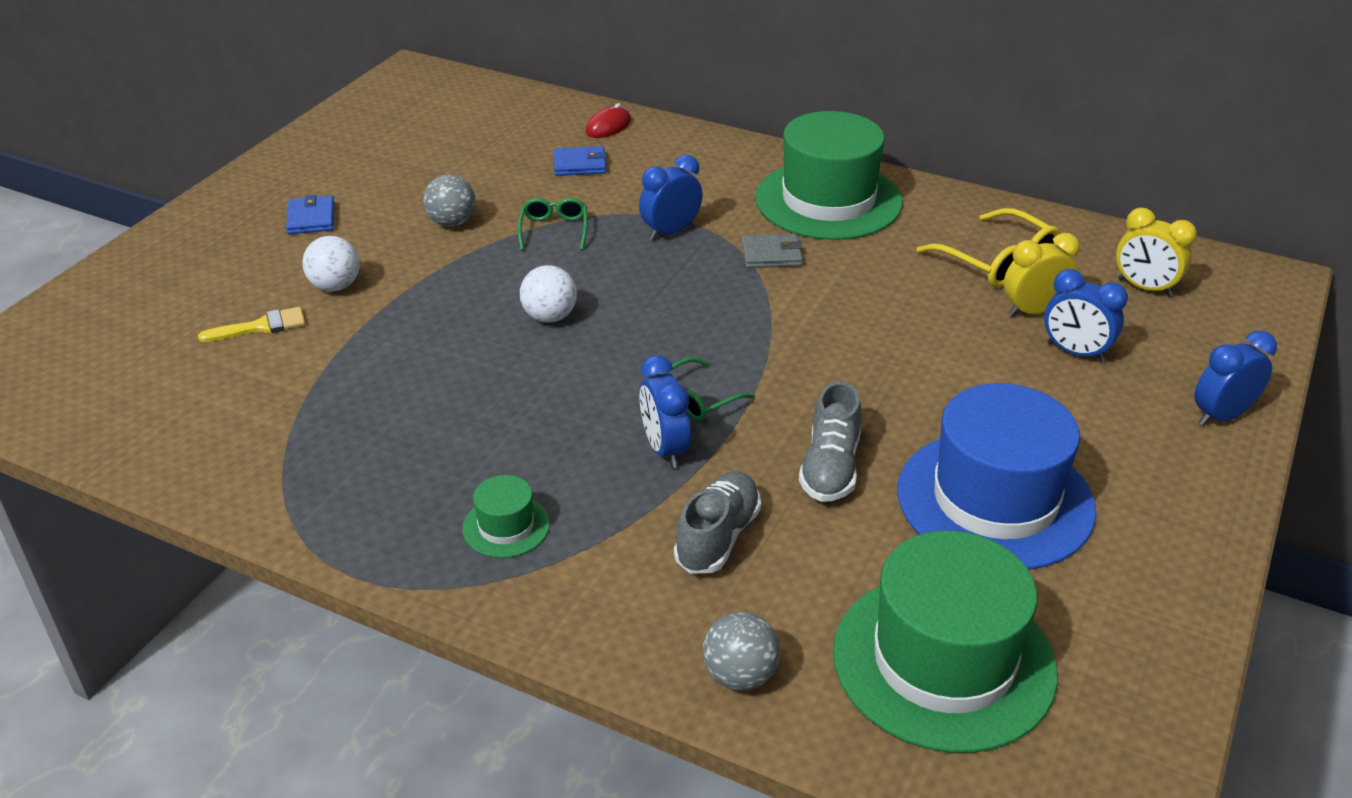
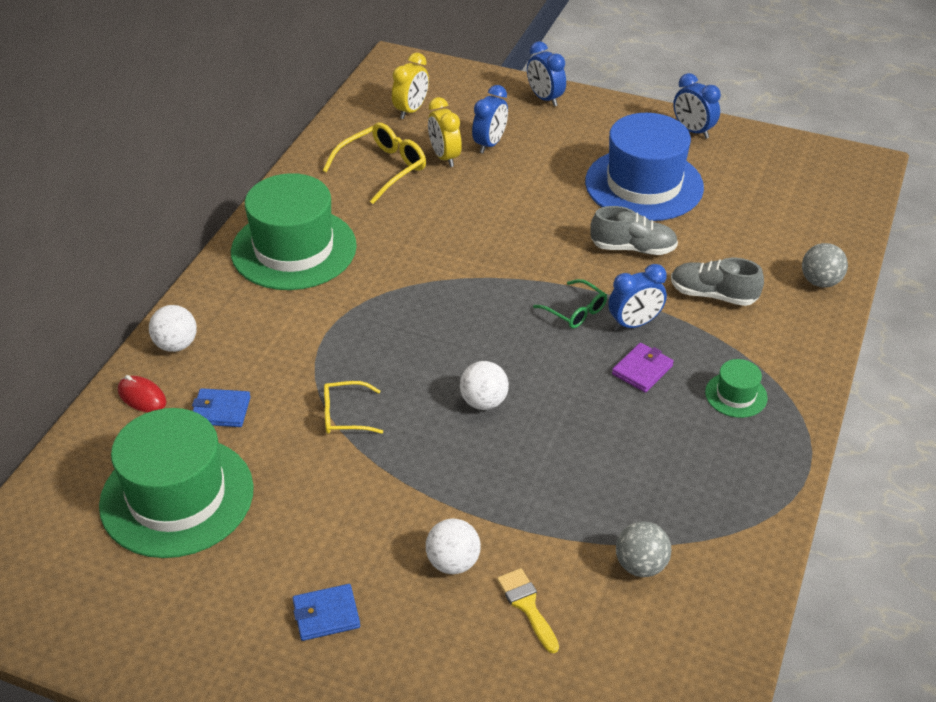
camera: 95 degrees left, 5 degrees up
grey ball [423,175,476,227] -> grey ball moved to [616,521,672,577]
green glasses [517,198,588,251] -> yellow glasses [324,381,383,434]
blue wallet [554,146,607,176] -> blue wallet turned 75 degrees counterclockwise [192,388,251,427]
blue clock [639,155,702,240] -> blue clock moved to [673,73,721,139]
grey wallet [741,234,803,268] -> none
green hat [833,531,1058,753] -> green hat moved to [99,408,254,558]
none -> white ball [149,305,197,352]
none -> purple wallet [612,343,674,393]

